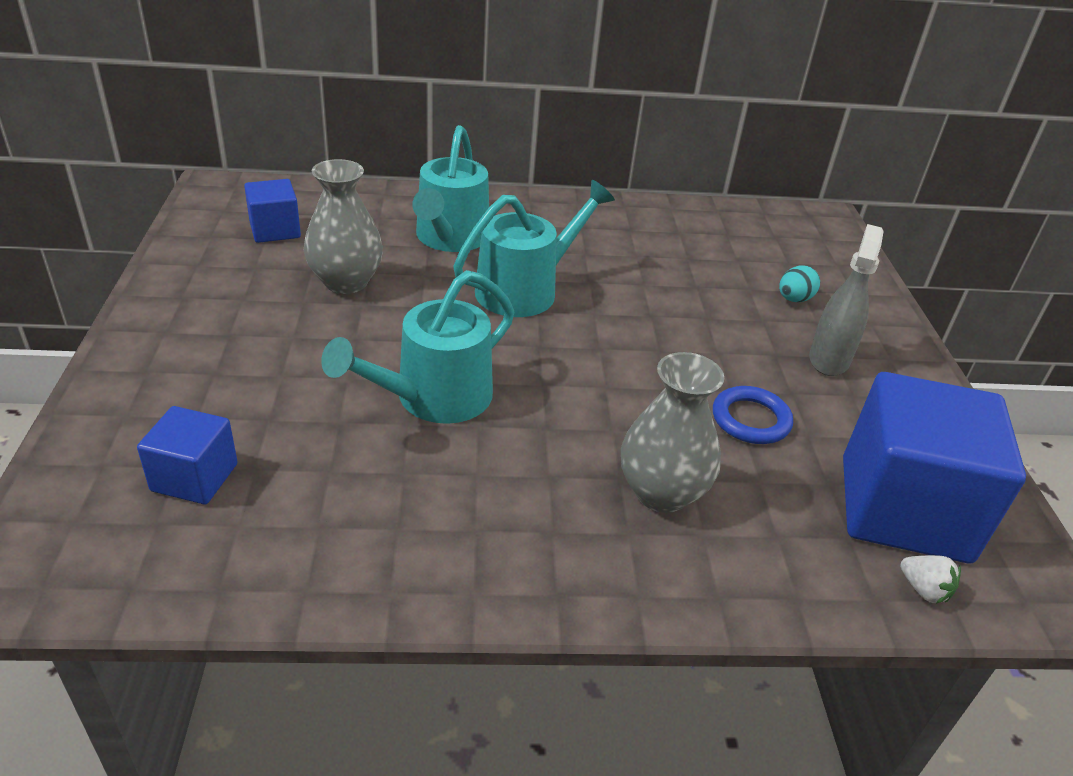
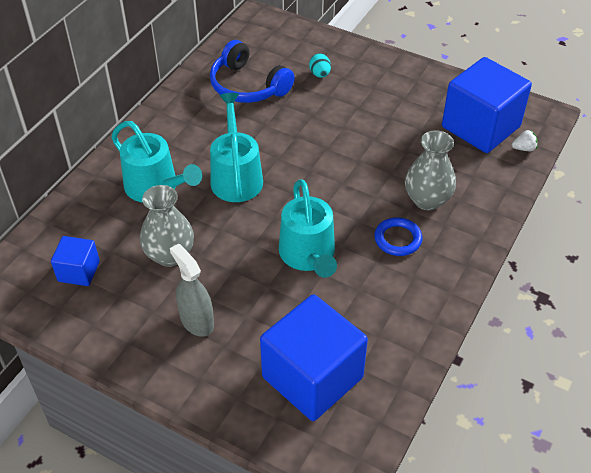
camera: 55 degrees left, 10 degrees up
blue cube [137,406,238,504] -> blue cube [260,294,368,421], size x2.00
blue ring [713,386,793,444] -> blue ring moved to [374,217,422,256]
grey spray bottle [809,224,884,376] -> grey spray bottle moved to [170,244,214,337]
none -> blue headphones [210,40,295,103]

